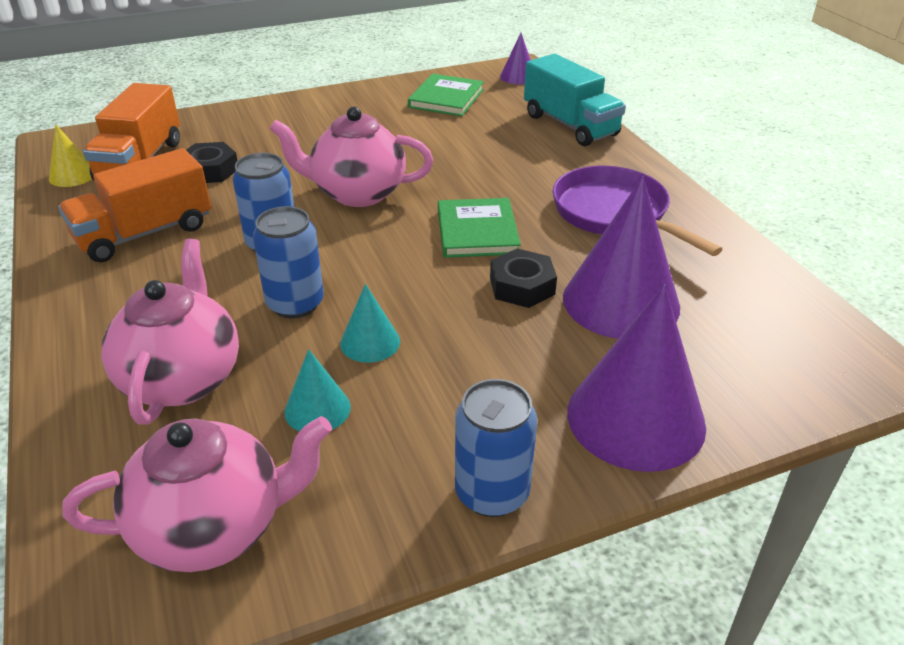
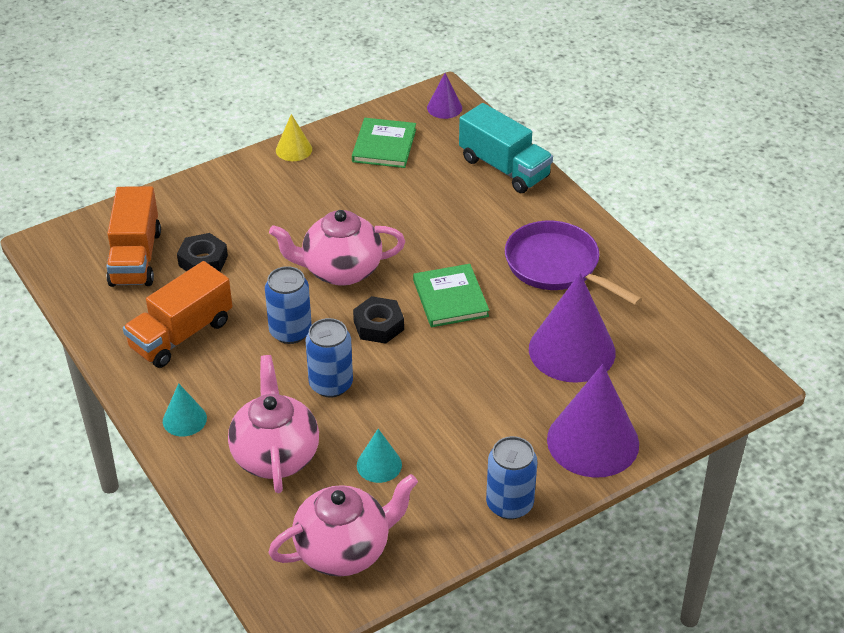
camera: 10 degrees left, 5 degrees up
yellow cone [49,124,92,187] -> yellow cone moved to [276,114,312,161]
turquoise cone [340,284,400,363] -> turquoise cone moved to [163,383,207,437]
black nut [490,248,557,308] -> black nut moved to [353,296,404,344]

